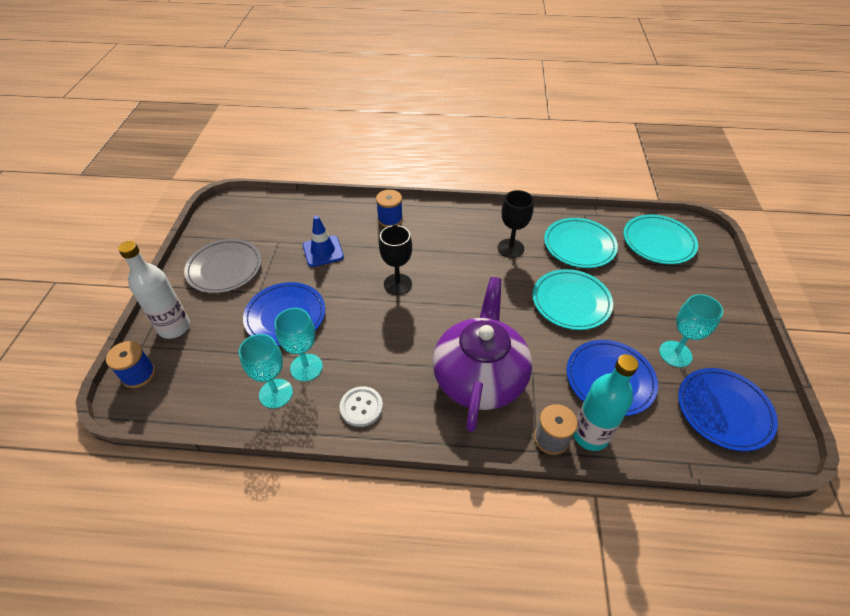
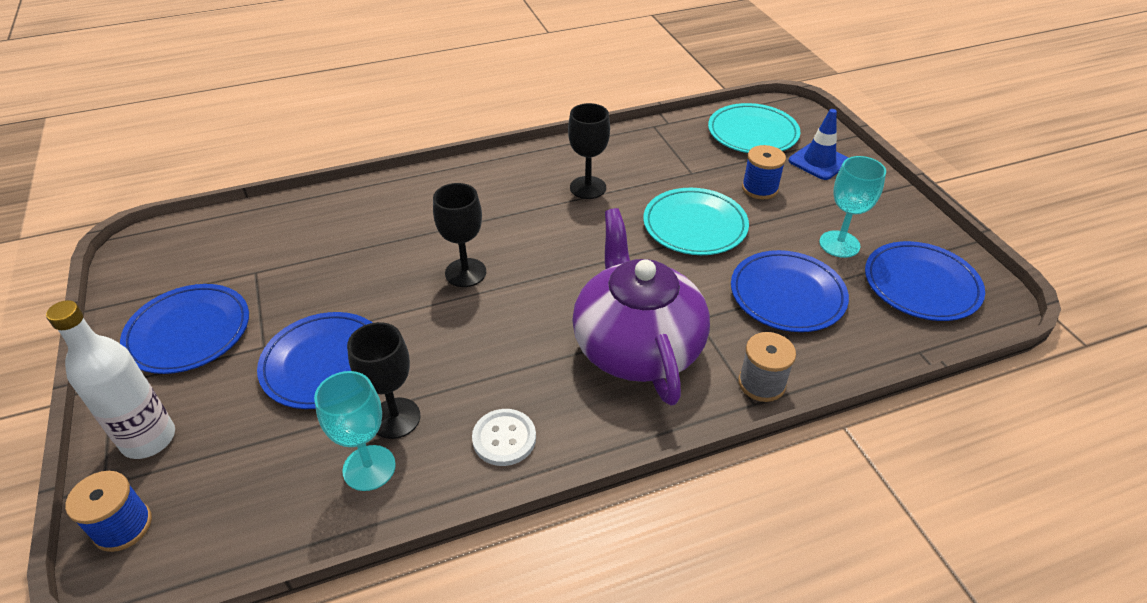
camera: 25 degrees left, 5 degrees down
grey plate [184,239,262,293] -> blue plate [120,284,249,374]
turquoise goblet [274,308,323,381] -> black goblet [347,322,420,439]
blue traffic cone [303,216,344,267] -> blue traffic cone moved to [789,109,848,180]
blue spool [376,190,403,227] -> blue spool moved to [742,145,786,199]
turquoise plate [544,218,618,268] -> none
turquoise bottle [573,354,639,451] -> none

